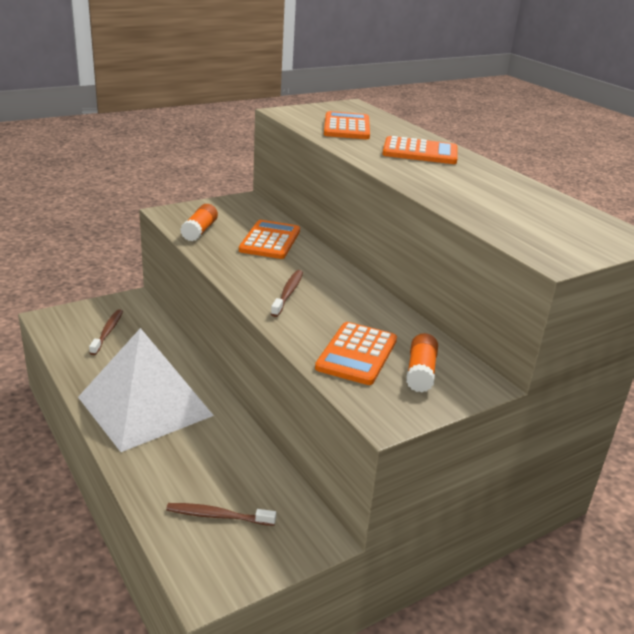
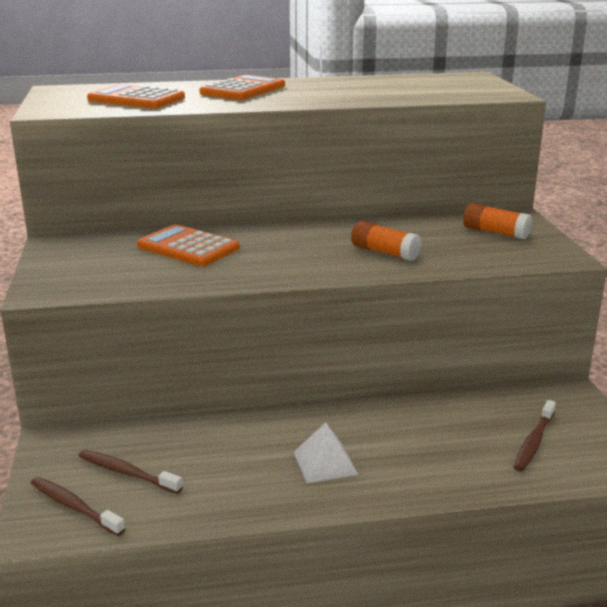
camera: 65 degrees left, 5 degrees down
white pyramid [78,328,214,452] -> white pyramid [294,422,358,483], size x0.40
orange glue stick [180,204,218,241] -> orange glue stick moved to [351,221,421,261]
brown toothbrush [271,270,303,317] -> brown toothbrush moved to [31,477,125,536]
orange calculator [315,322,397,385] -> none

